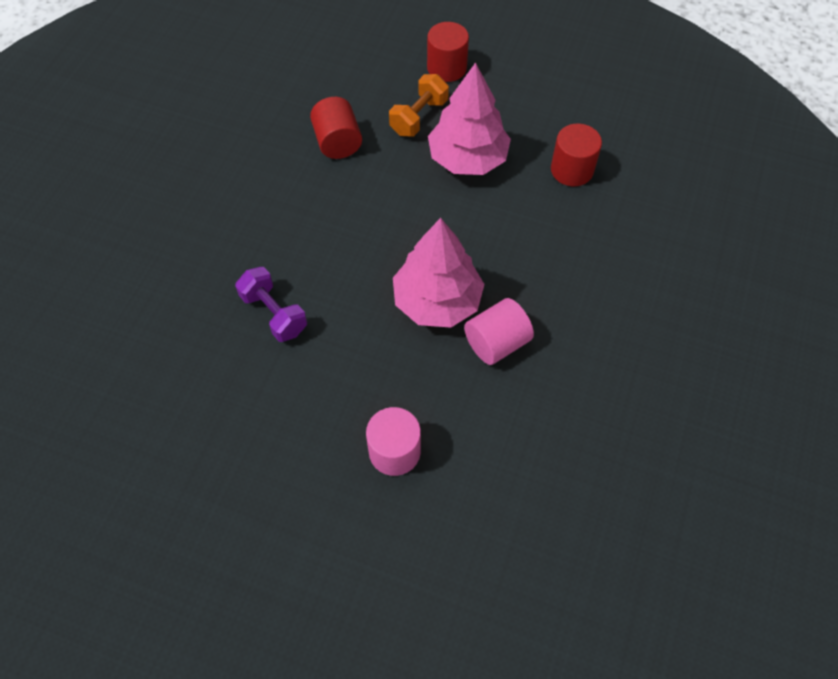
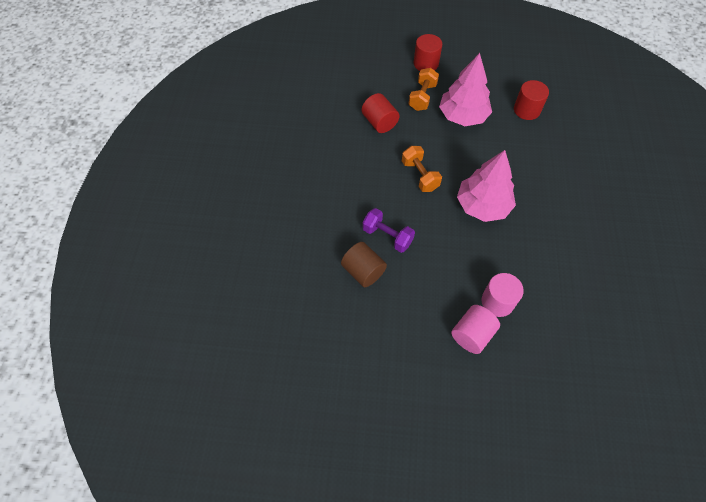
camera: 15 degrees left, 0 degrees up
pink cylinder [464,298,534,365] -> pink cylinder moved to [451,305,500,354]
none -> brown cylinder [341,242,387,287]
none -> orange dumbbell [402,146,442,192]

